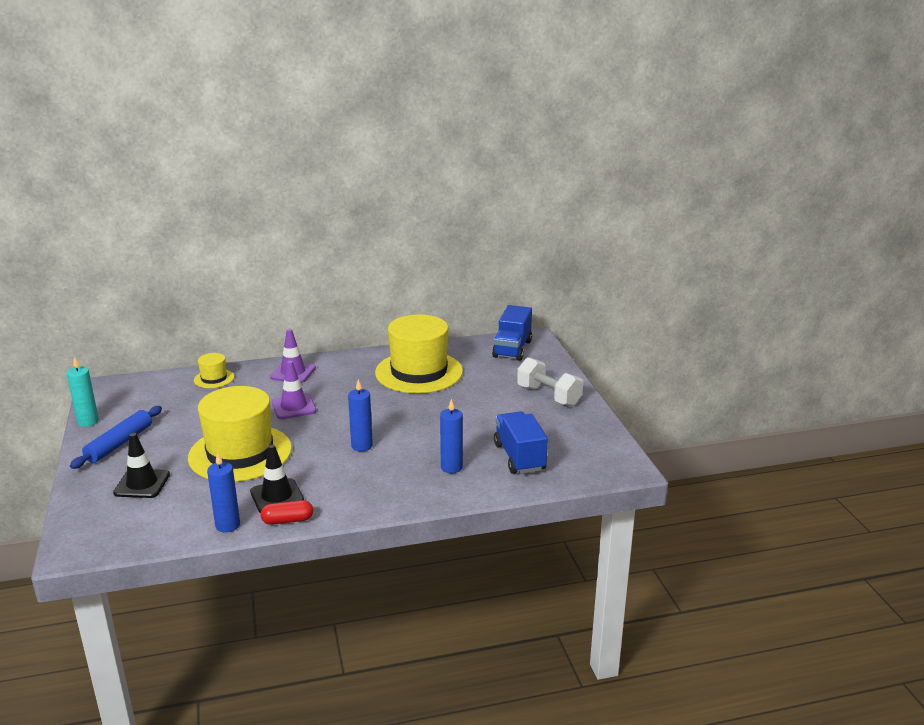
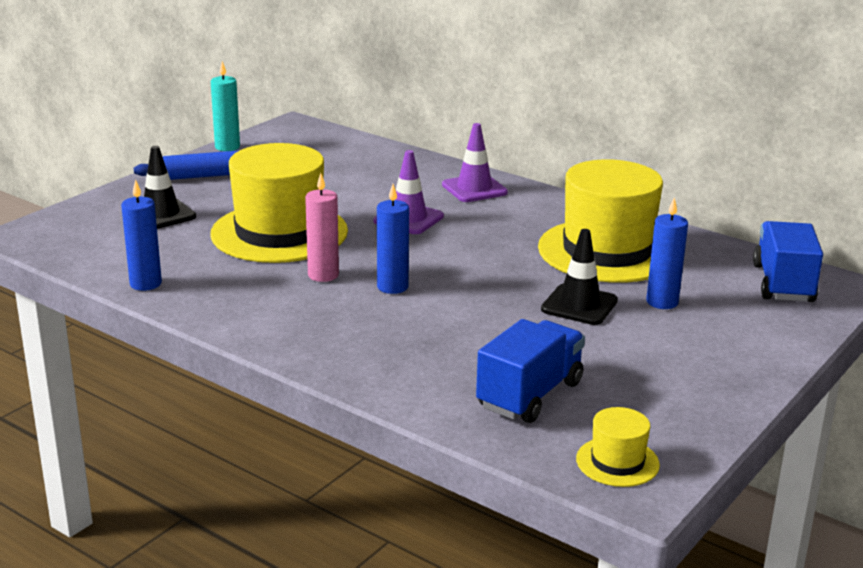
camera: 50 degrees right, 0 degrees up
yellow hat [194,353,234,388] -> yellow hat moved to [576,407,660,487]
black traffic cone [250,444,304,513] -> black traffic cone moved to [541,229,618,325]
red capsule [261,500,313,525] -> none
blue candle [440,399,463,473] -> blue candle moved to [646,198,688,309]
blue truck [492,305,532,361] -> blue truck turned 120 degrees clockwise [753,221,823,302]
white dumbbell [517,357,583,406] -> none
none -> pink candle [305,173,339,282]

